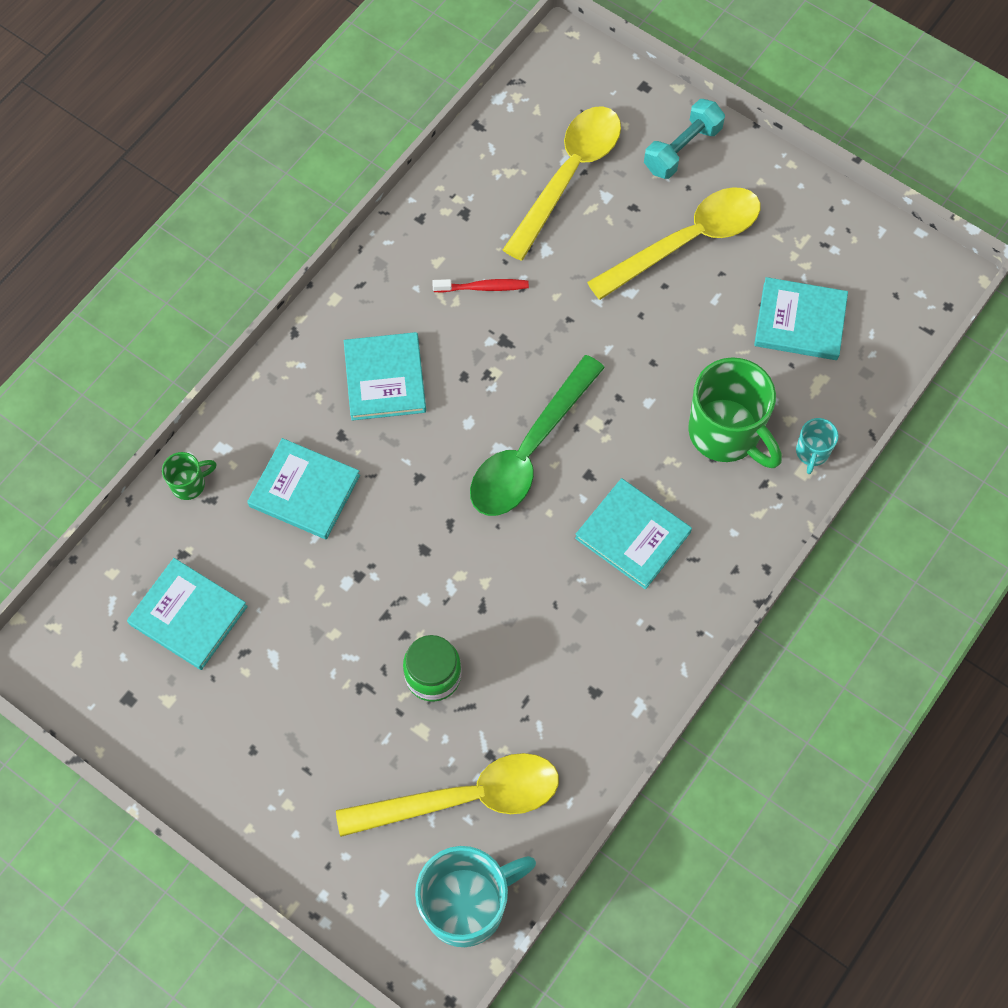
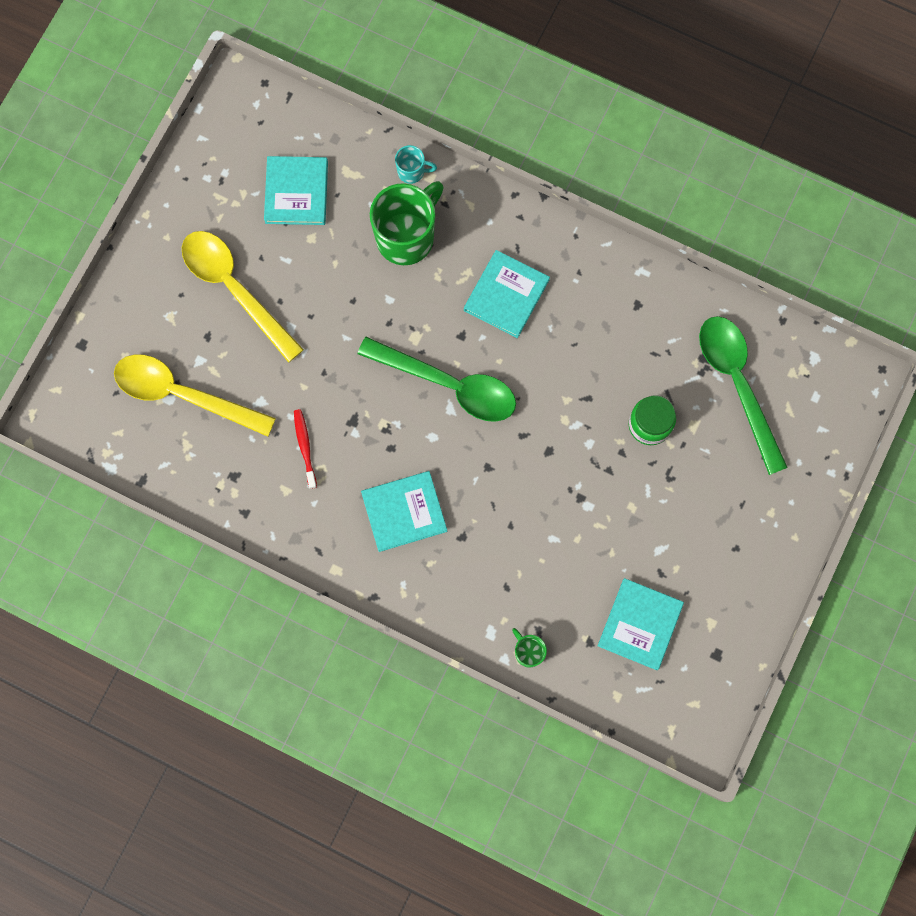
camera: 100 degrees left, 10 degrees up
turquoise book [247,438,360,540] -> none
yellow spoon [336,753,559,837] -> green spoon [699,316,788,475]
turquoise mug [415,846,536,947] -> none
turquoise dumbbell [644,99,725,179] -> none

